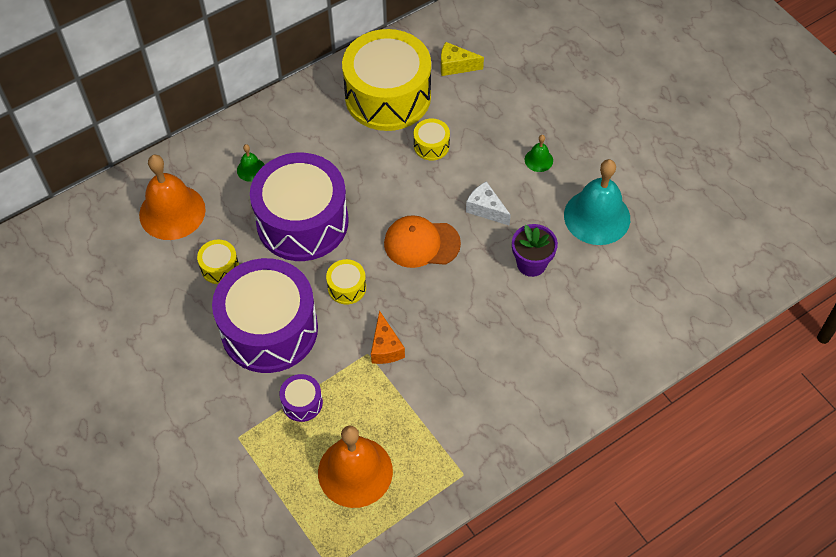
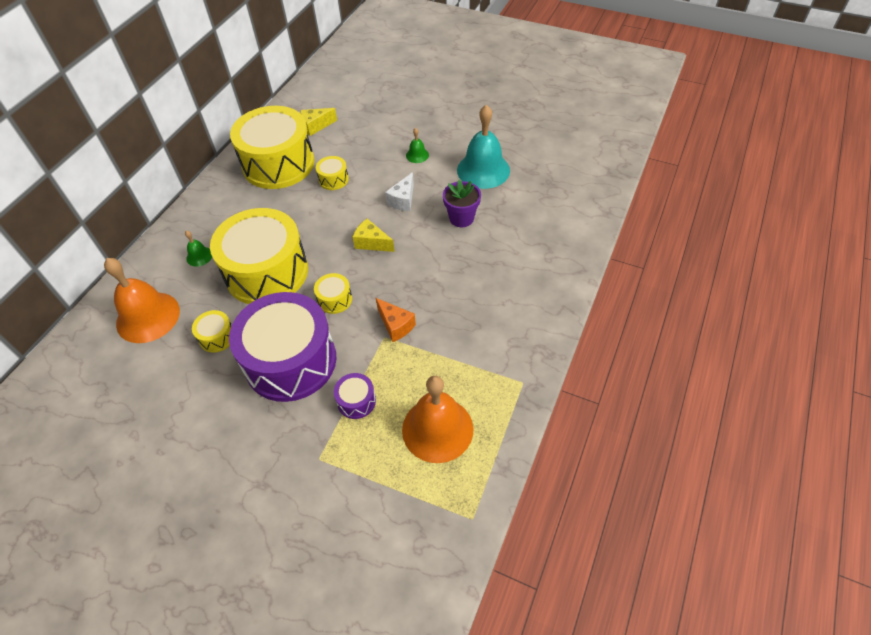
camera: 30 degrees left, 5 degrees down
purple drum [250,153,349,261] -> yellow drum [210,208,308,304]
orange cap [384,215,461,268] -> yellow cheese [353,219,395,252]
white cheese [466,181,511,225] -> white cheese turned 75 degrees counterclockwise [385,172,414,211]

